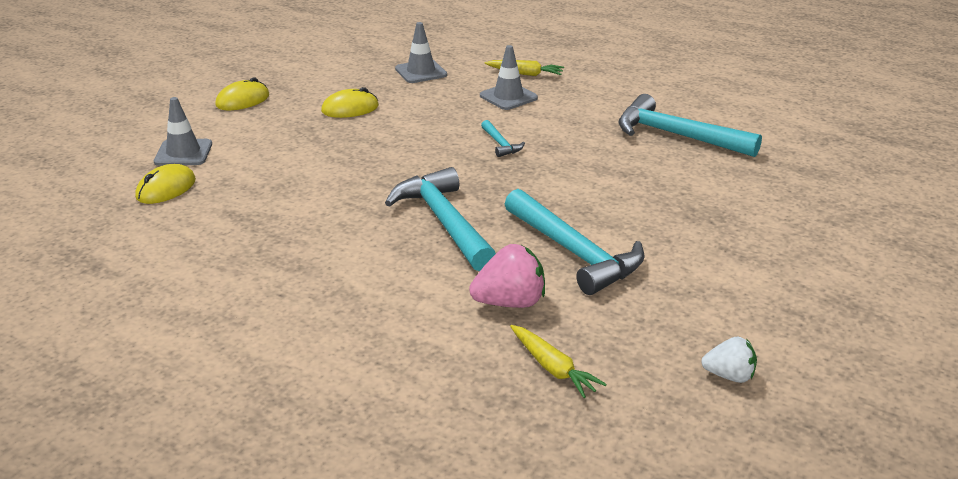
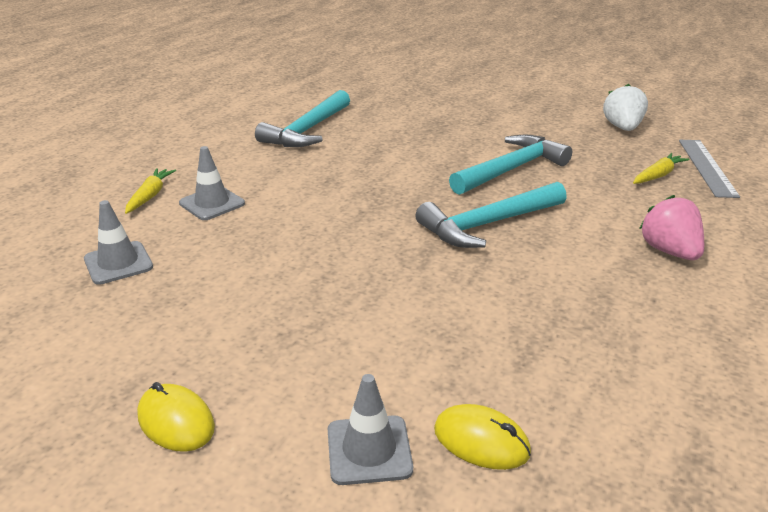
camera: 95 degrees left, 0 degrees up
yellow mouse [321,87,379,118] -> none
pink strawberry [469,244,545,308] -> pink strawberry moved to [639,195,704,260]
turquoise hammer [481,120,525,157] -> none
white strawberry [701,337,757,383] -> white strawberry [603,84,648,131], size x1.57
none -> grey ruler [679,140,740,198]

